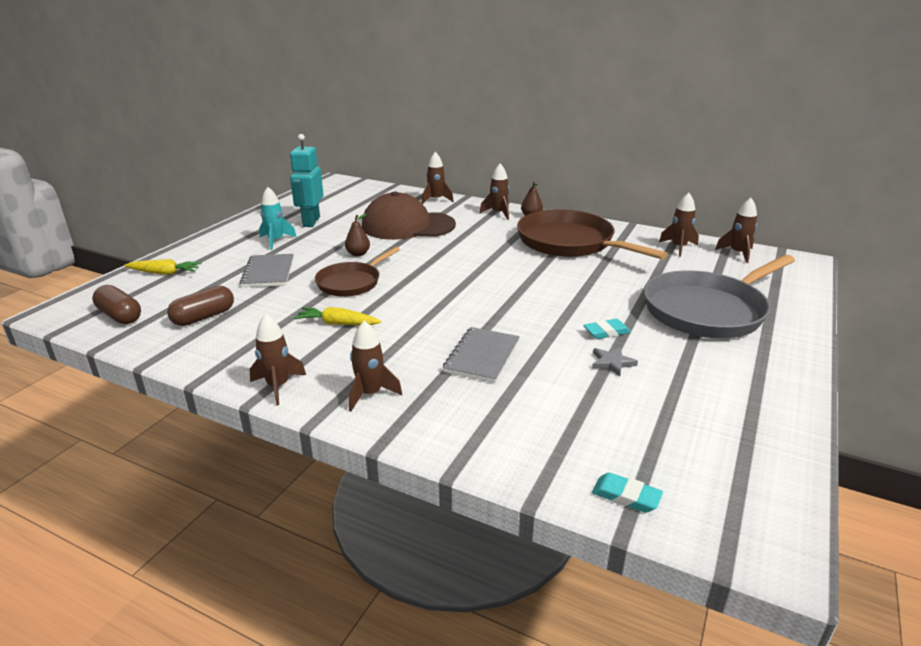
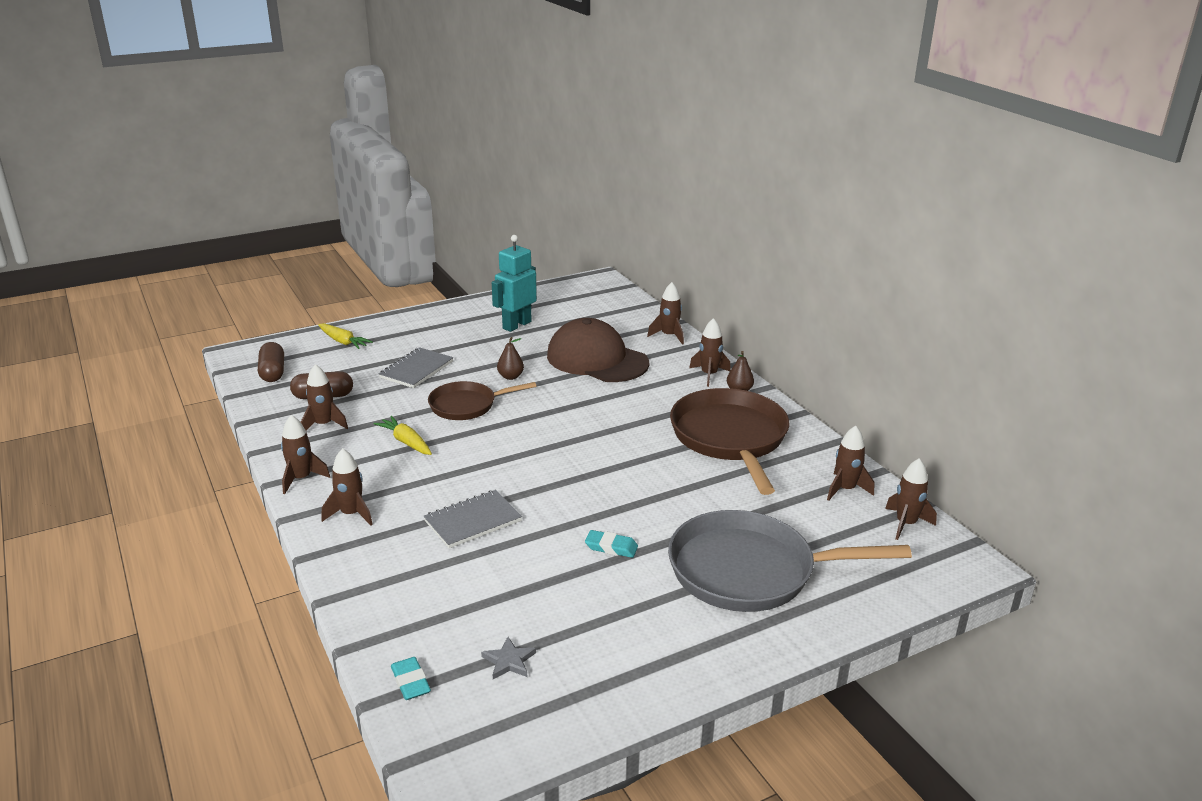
camera: 35 degrees right, 0 degrees up
turquoise rocket [259,187,297,250] -> none
grey star [592,347,638,377] -> grey star moved to [481,637,536,679]
none -> brown rocket [301,364,348,431]

